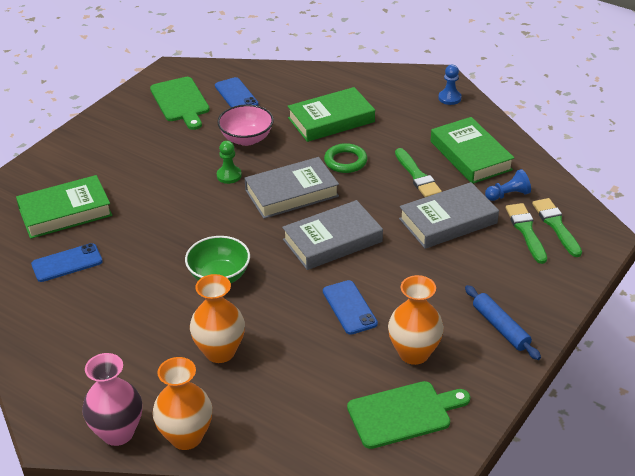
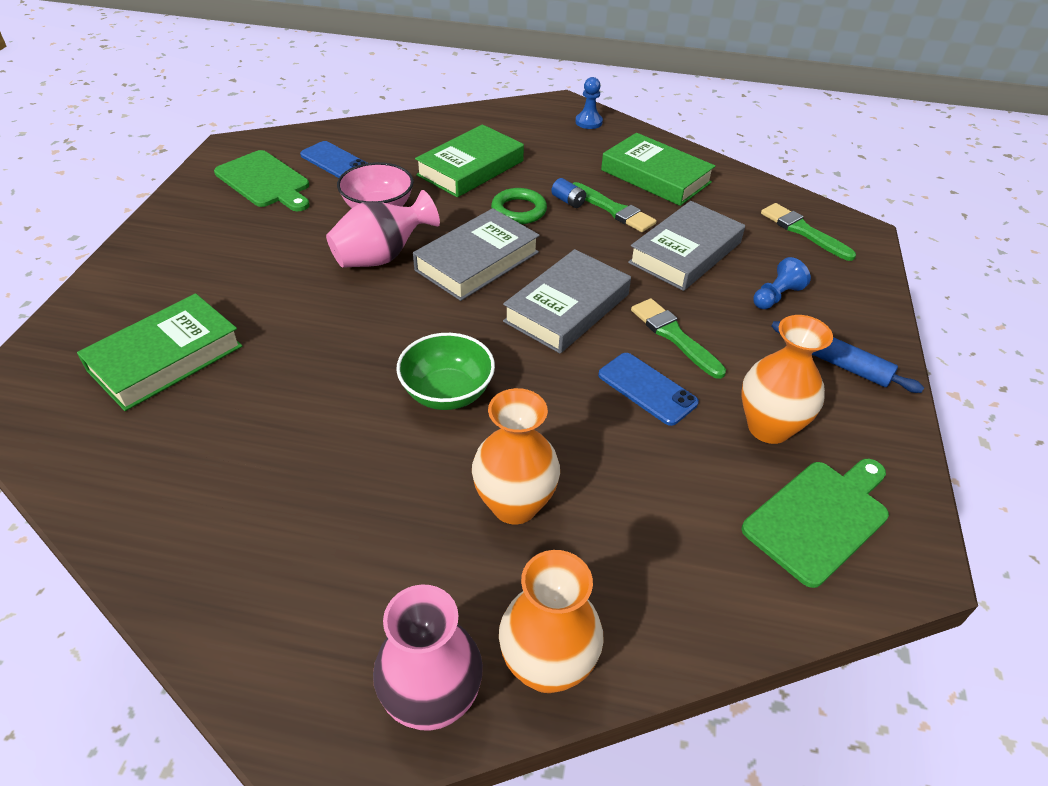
camera: 25 degrees left, 5 degrees up
blue phone [31,243,103,282] -> none
green pawn [217,141,242,184] -> pink vase [326,190,440,268]
blue pawn [485,169,531,201] -> blue pawn moved to [753,257,811,309]
green brush [506,203,547,264] -> green brush moved to [631,298,726,379]
none -> blue battery [551,178,586,208]

